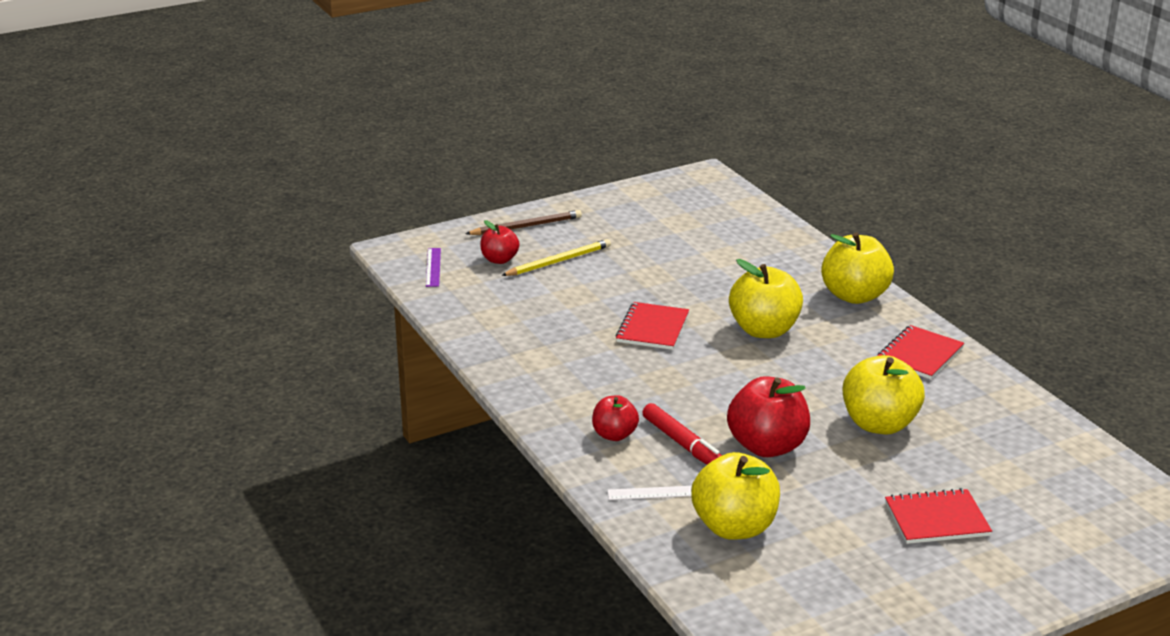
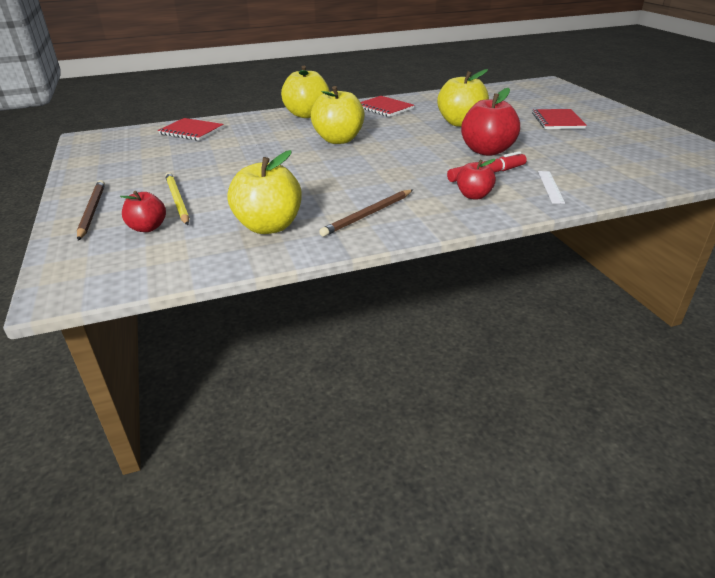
camera: 80 degrees left, 5 degrees up
purple ruler [426,248,441,287] -> none
red notebook [616,302,689,350] -> red notebook moved to [158,118,224,141]
yellow apple [691,452,780,540] -> yellow apple moved to [227,150,302,234]
none -> brown pencil [319,190,413,237]

